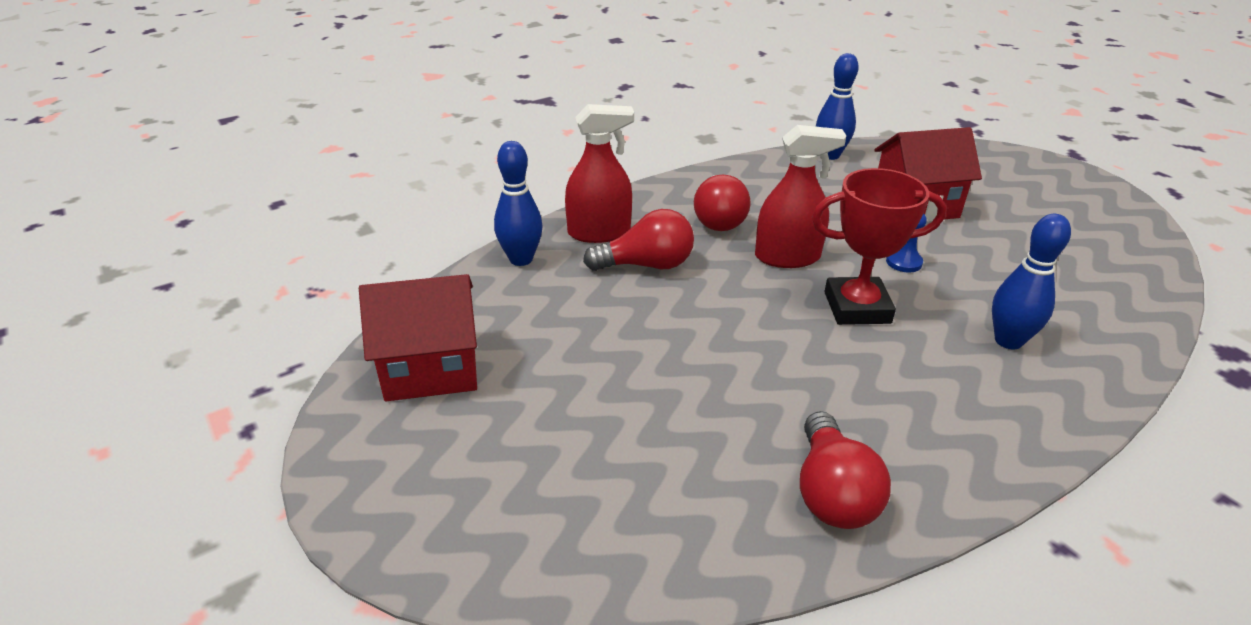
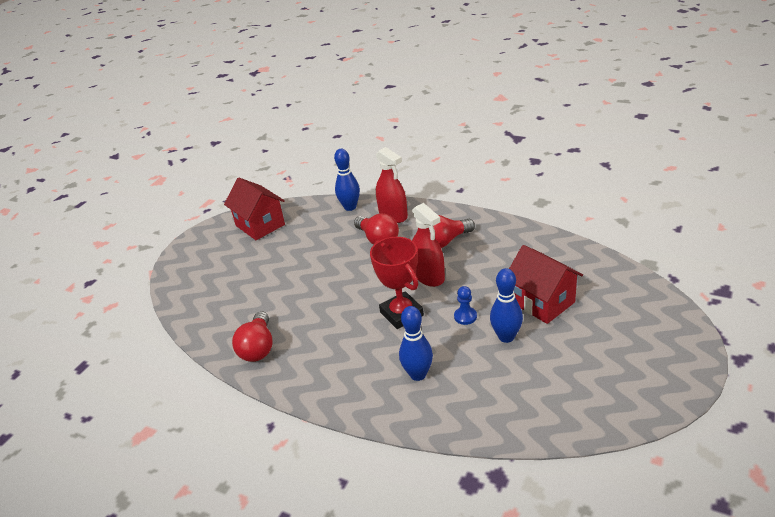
camera: 65 degrees right, 0 degrees up
red light bulb [800,411,891,529] -> red light bulb turned 60 degrees counterclockwise [232,311,273,362]
blue bowling pin [816,53,859,160] -> blue bowling pin moved to [490,268,523,343]

